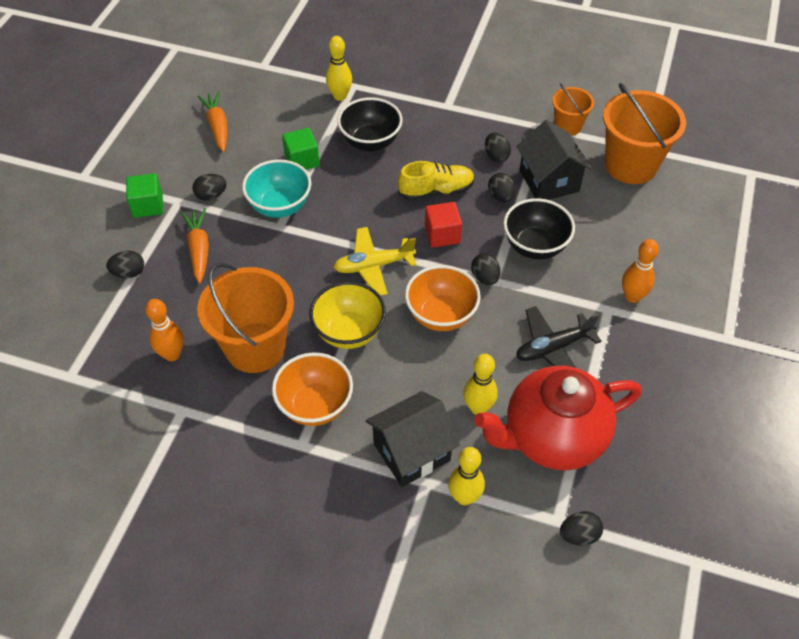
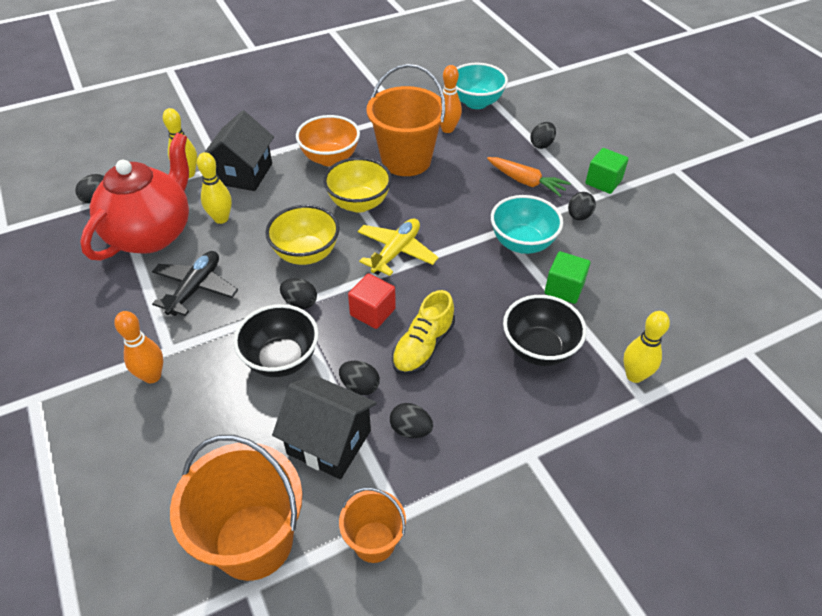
camera: 135 degrees right, 5 degrees down
orange carrot [198,91,228,152] -> none
orange bowl [405,265,481,331] -> yellow bowl [265,205,340,265]
none -> turquoise bowl [456,63,508,109]

